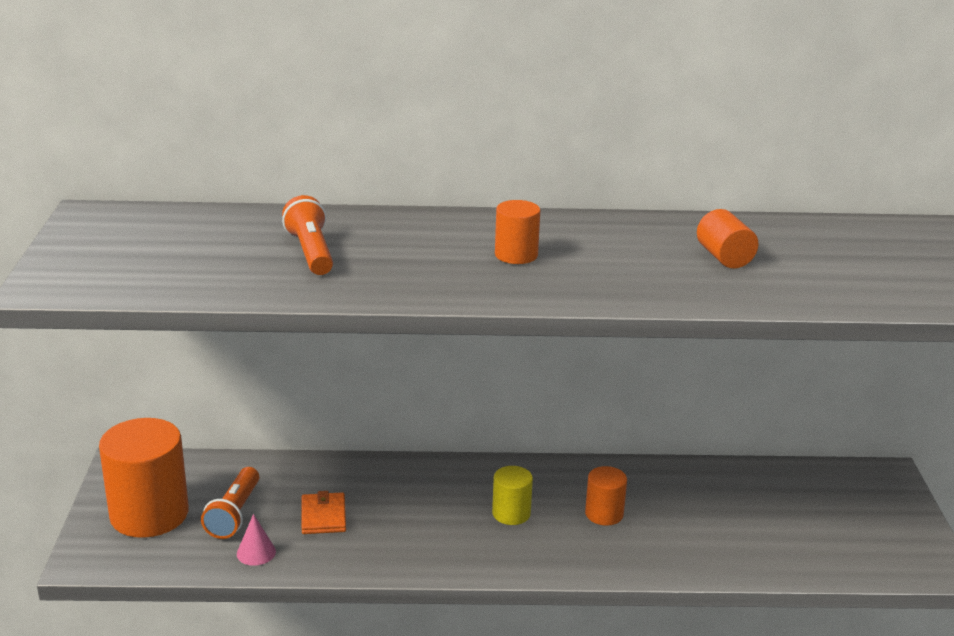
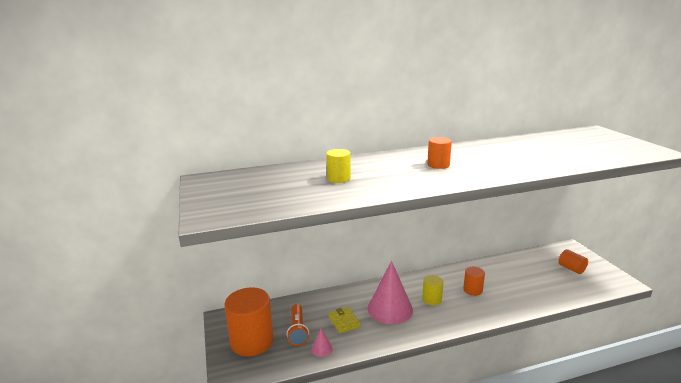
camera: 15 degrees left, 5 degrees down
orange flashlight [282,195,333,275] -> yellow cylinder [326,149,351,183]
orange wallet [301,491,346,534] -> yellow wallet [329,307,360,333]
orange cylinder [697,209,759,269] -> orange cylinder moved to [558,249,588,274]
none -> pink cone [367,261,413,324]

